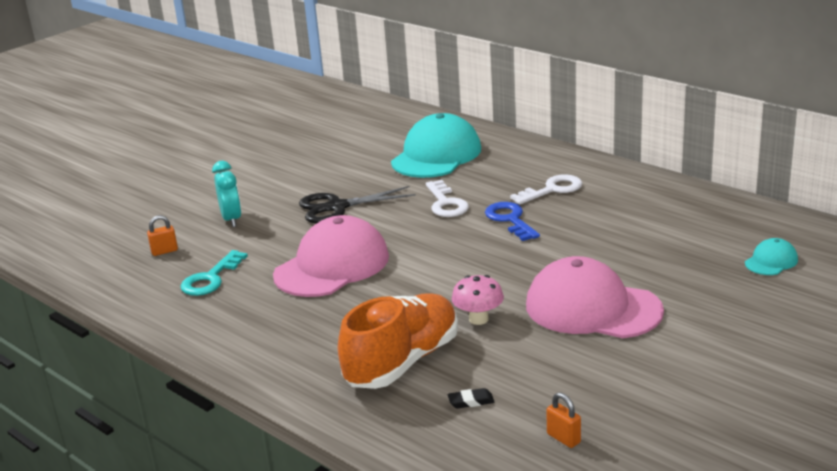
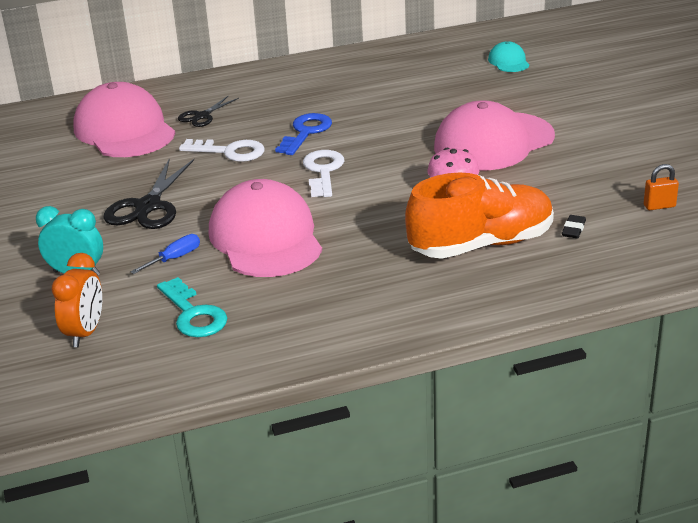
camera: 60 degrees left, 5 degrees up
orange padlock [147,215,178,256] -> orange clock [52,253,102,347]
orange shoe [338,293,458,389] -> orange shoe turned 90 degrees clockwise [405,173,554,259]
turquoise cap [391,113,481,178] -> pink cap [73,82,175,157]
blue key [485,202,540,241] -> blue key turned 105 degrees clockwise [275,113,332,155]
white key [510,174,582,204] -> white key moved to [303,150,344,197]
none -> blue screwdriver [131,234,200,274]
none -> black scissors [178,95,239,127]

